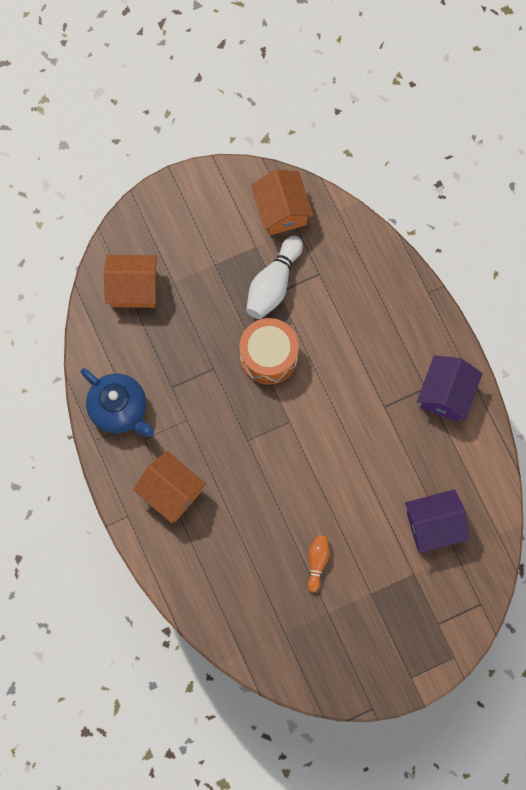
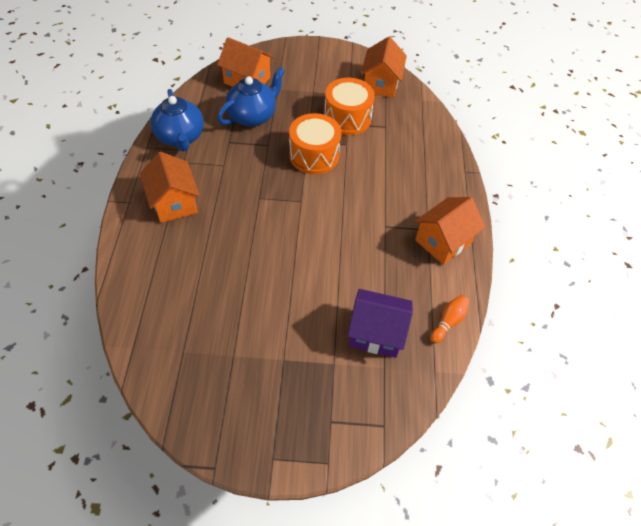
camera: 25 degrees right, 20 degrees down
white bowling pin [246,236,303,319] -> orange drum [324,78,375,135]
orange bowling pin [308,535,330,592] -> orange bowling pin moved to [430,295,469,343]
purple house [417,356,483,422] -> orange house [415,197,485,265]
none -> blue teapot [217,67,285,126]

